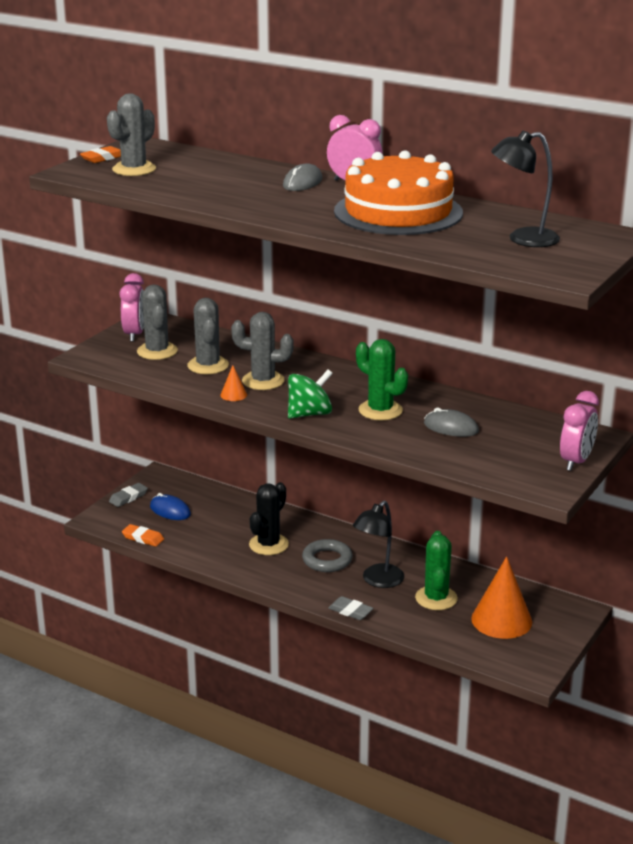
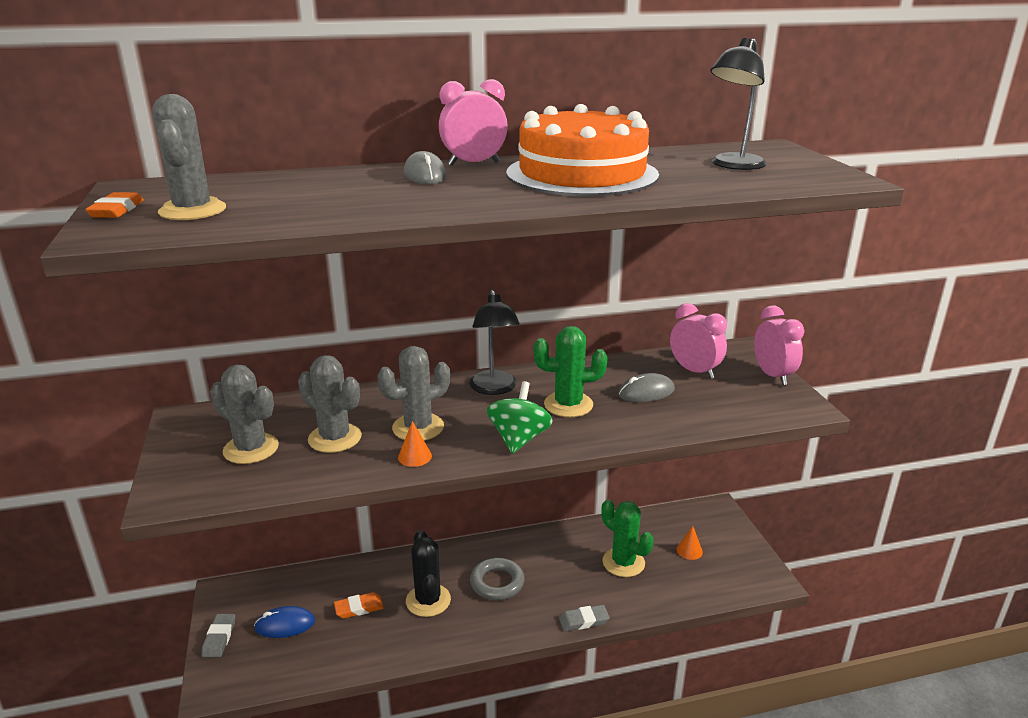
camera: 45 degrees left, 0 degrees up
pink clock [120,273,144,342] -> pink clock moved to [670,303,727,379]
orange eraser [122,524,164,547] -> orange eraser moved to [334,592,384,618]
black lamp [353,500,404,588] -> black lamp moved to [470,290,520,395]
orange cone [471,556,532,639] -> orange cone [677,526,703,560], size x0.44

